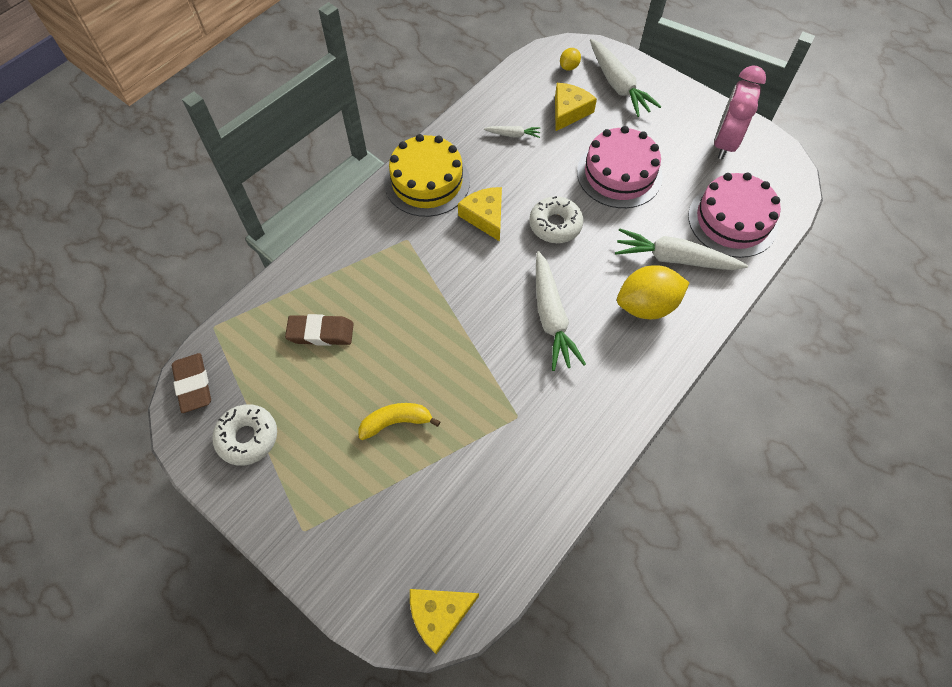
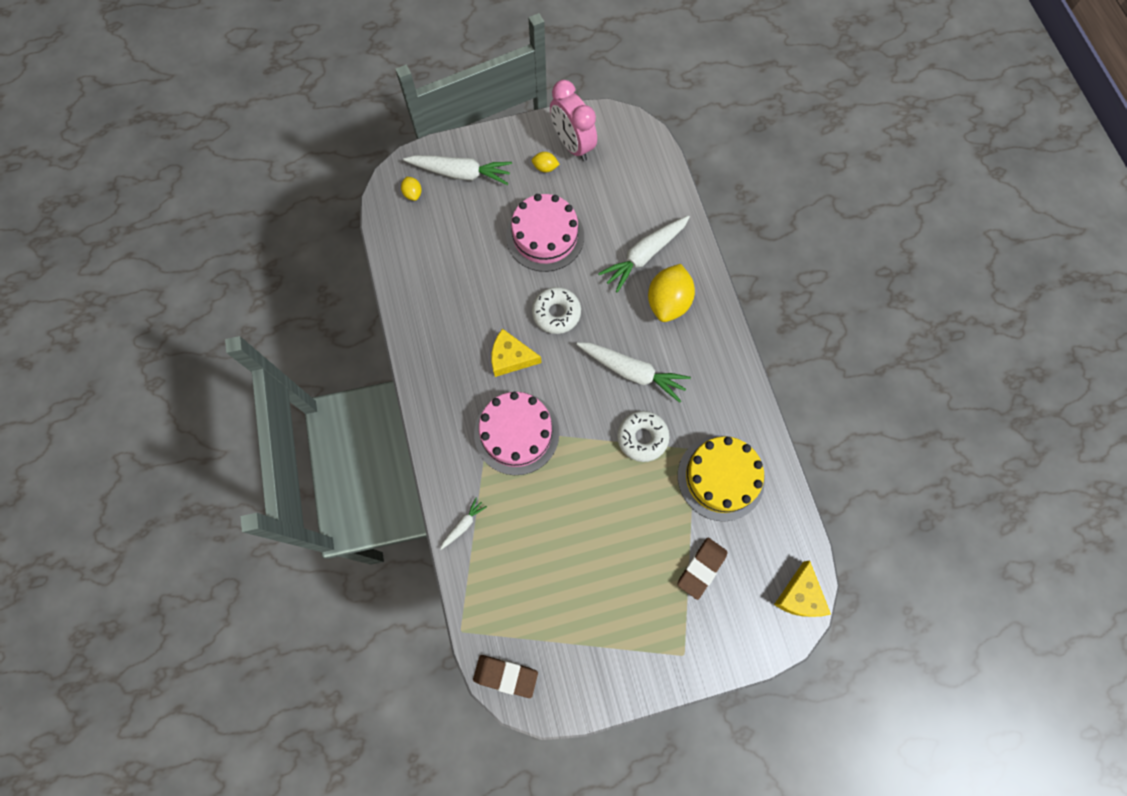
camera: 55 degrees left, 10 degrees up
white donut [212,405,277,466] -> white donut moved to [617,411,670,462]
brown eraser [285,314,354,346] -> brown eraser moved to [677,538,728,600]
yellow banana [358,403,440,440] -> none
yellow cake [384,134,470,217] -> yellow cake moved to [678,435,765,521]
white carrot [484,126,541,138] -> white carrot moved to [440,498,487,550]
yellow cheese [555,83,597,131] -> none
pink cake [688,172,781,258] -> pink cake moved to [474,392,560,475]
none -> yellow lemon [532,152,560,172]

